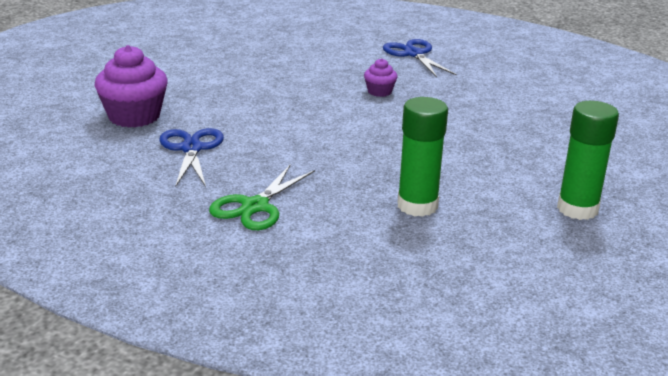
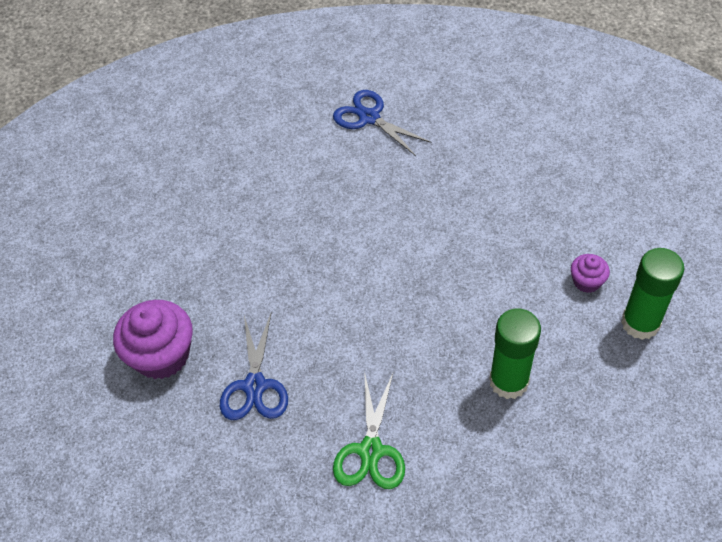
camera: 20 degrees left, 25 degrees up
blue scissors [159,128,224,187] -> blue scissors turned 150 degrees counterclockwise [220,312,288,420]
purple cupcake [364,58,397,97] -> purple cupcake moved to [571,254,610,293]

